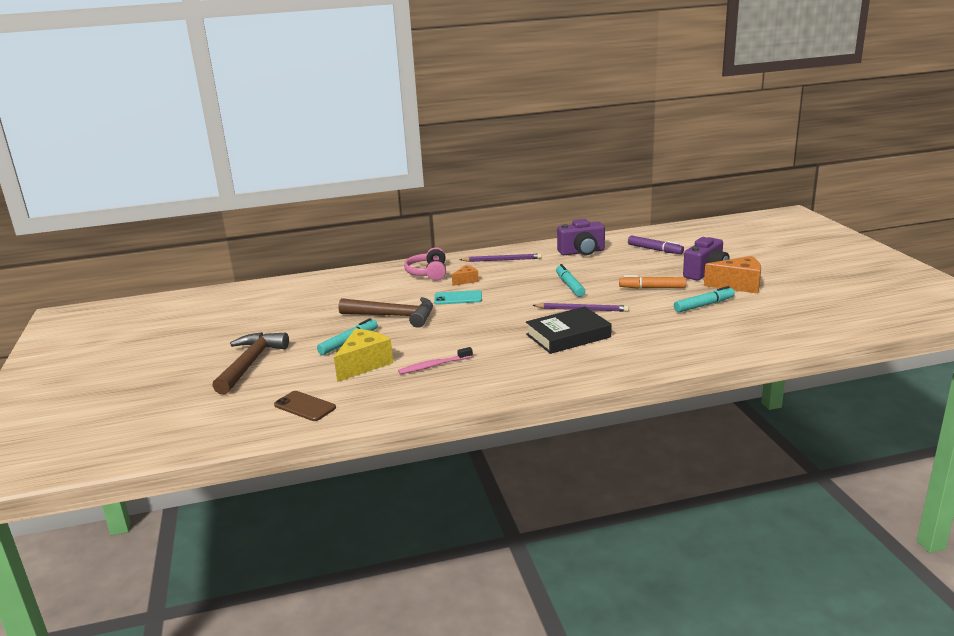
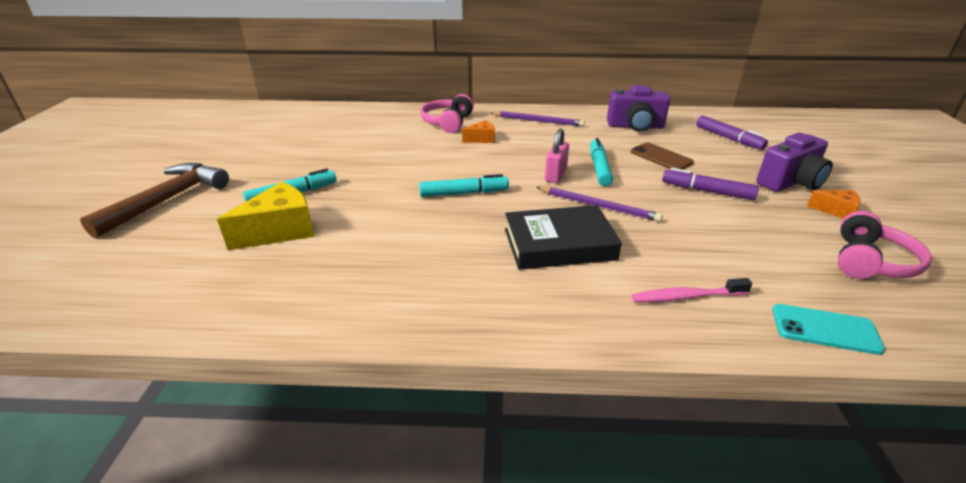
camera: 15 degrees right, 10 degrees up
brown phone [274,391,336,421] -> brown phone moved to [631,142,694,170]
brown hammer [338,297,433,328] -> none
pink toothbrush [398,347,473,374] -> pink toothbrush moved to [632,278,752,302]
turquoise phone [434,290,482,305] -> turquoise phone moved to [773,304,885,355]
orange marker [619,275,686,288] -> purple marker [662,168,759,200]
turquoise marker [674,286,735,312] -> turquoise marker moved to [419,174,509,197]
orange cheese [704,256,761,294] -> orange cheese [807,190,861,219], size x0.54
none -> pink padlock [545,128,569,183]
none -> pink headphones [838,211,932,279]

